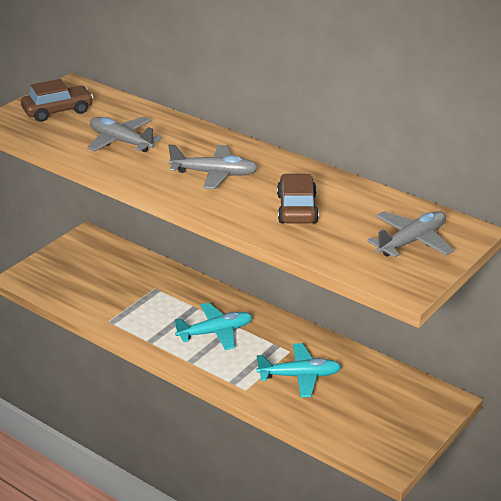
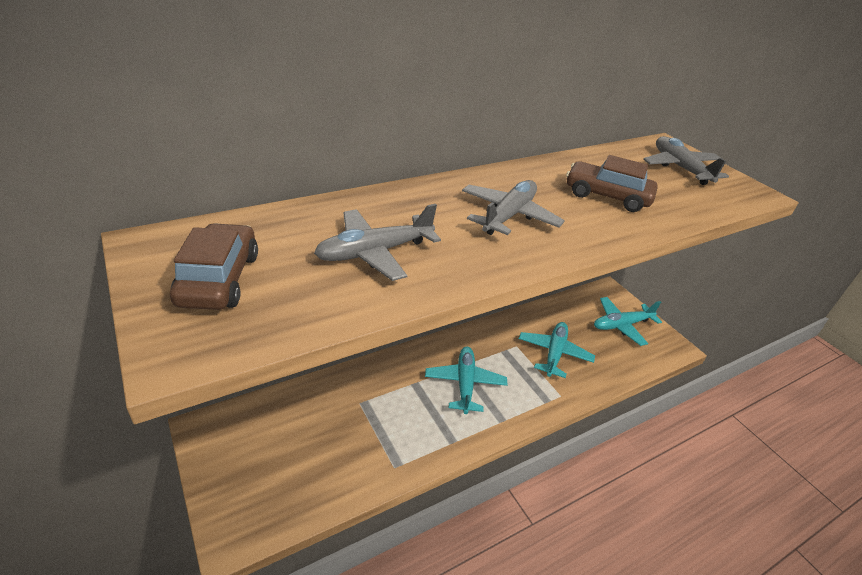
camera: 70 degrees left, 5 degrees up
none -> turquoise plane [594,297,662,346]

